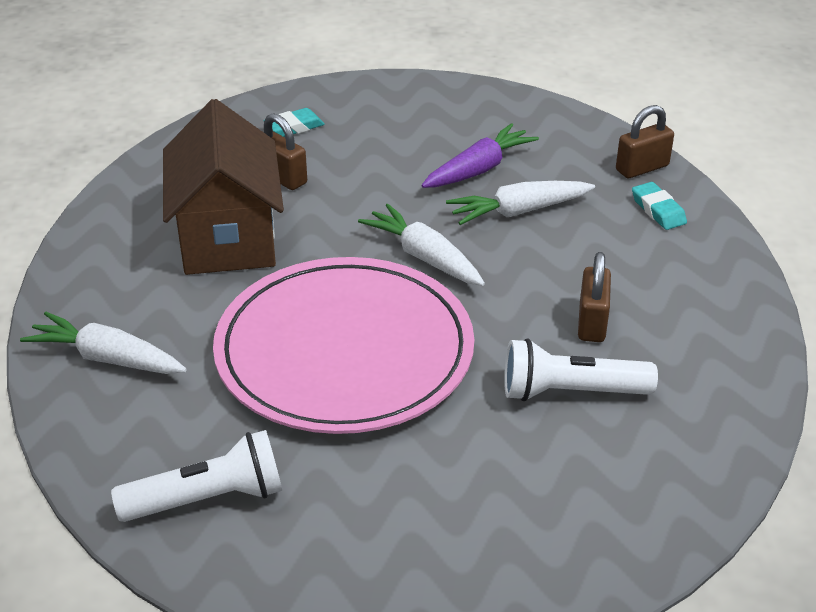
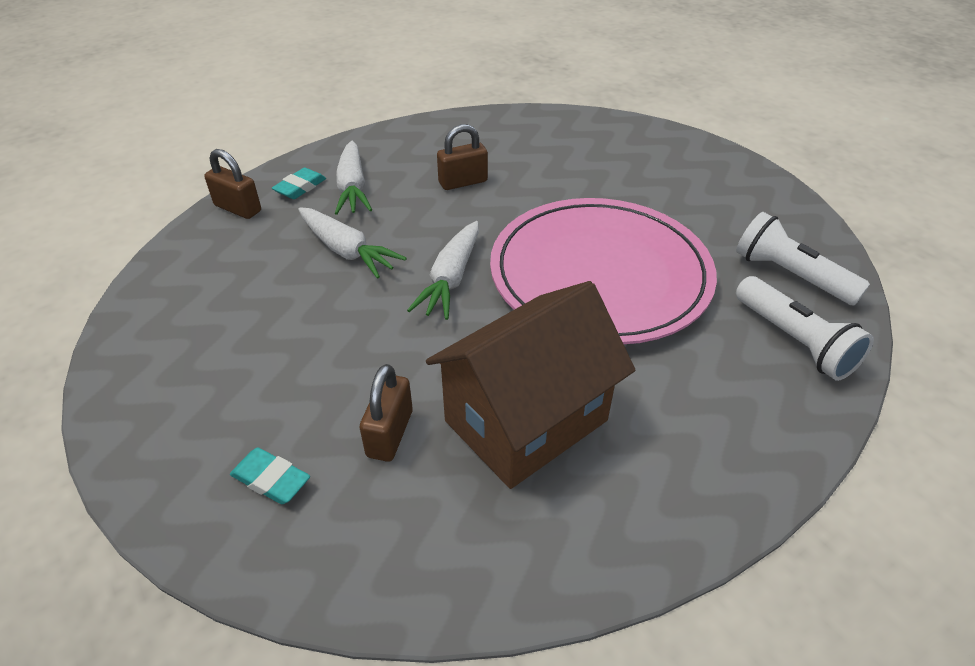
camera: 120 degrees left, 5 degrees up
white carrot [20,312,187,374] -> white carrot moved to [335,141,372,215]
purple carrot [421,123,539,188] -> none
white flashlight [504,338,658,401] -> white flashlight moved to [736,276,874,381]

